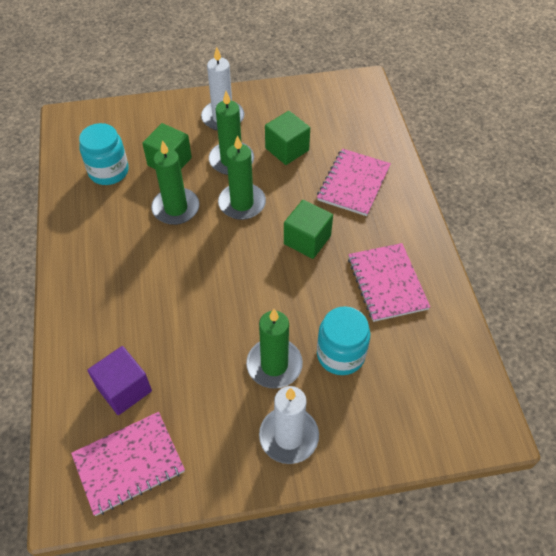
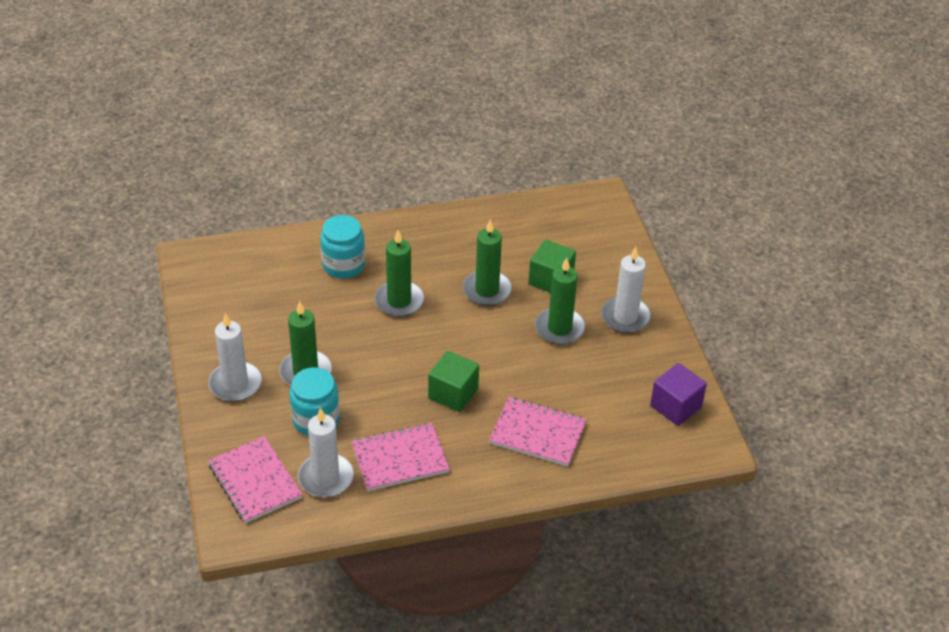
camera: 85 degrees right, 10 degrees down
pink notebook [71,412,185,516] -> pink notebook moved to [208,436,302,523]
turquoise jar [79,123,129,185] -> turquoise jar moved to [320,215,365,278]
purple cube [88,346,152,415] -> purple cube moved to [650,363,707,426]
green candle [218,135,266,220] -> green candle moved to [374,230,424,317]
green cube [265,111,310,165] -> none
none -> white candle [298,408,354,497]

